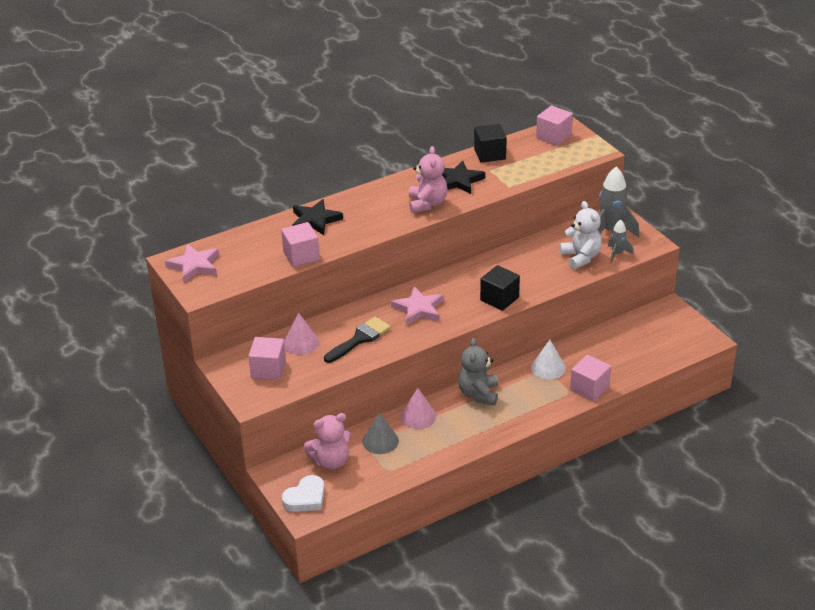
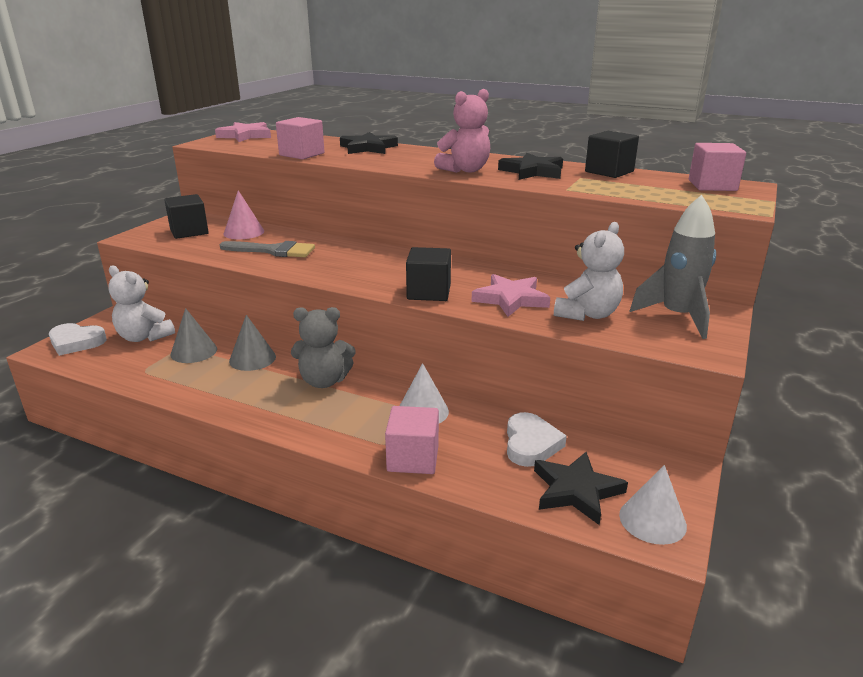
camera: 55 degrees right, 10 degrees down
pink cube [248,337,286,380] -> black cube [164,194,208,239]
pink teddy bear [304,413,351,469] -> white teddy bear [108,265,175,342]
black brush [324,317,391,363] -> grey brush [220,241,315,257]
pink star [391,287,443,325] -> pink star moved to [471,274,550,317]
pink cone [401,388,436,429] -> grey cone [229,315,276,371]
grey teddy bear [458,338,498,405] -> grey teddy bear turned 150 degrees counterclockwise [291,307,355,388]
grey rocket [608,219,634,263] -> none
none -> white heart [507,412,567,467]
none -> black star [534,452,628,525]
none -> white cone [619,465,687,545]

